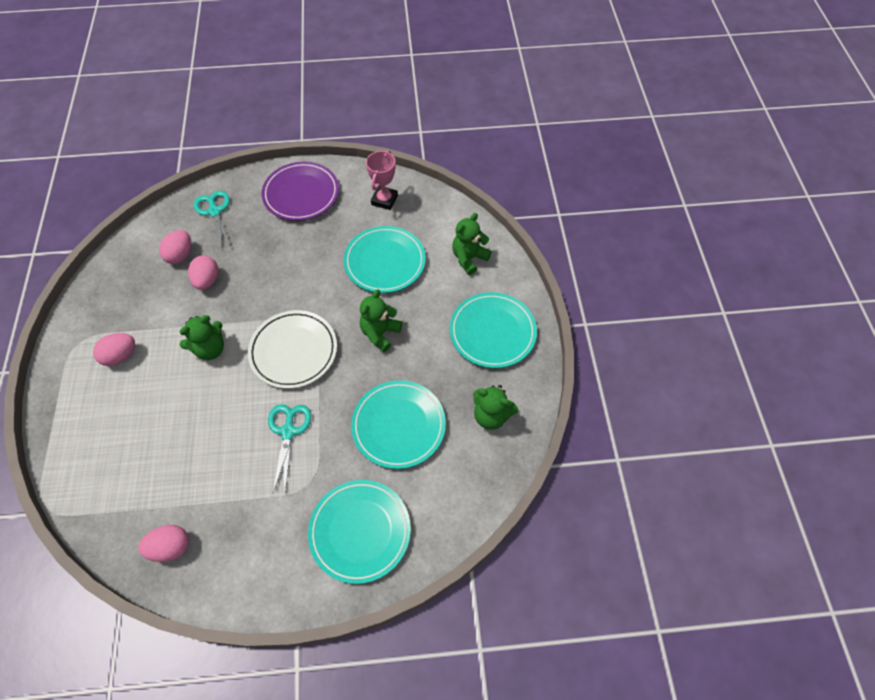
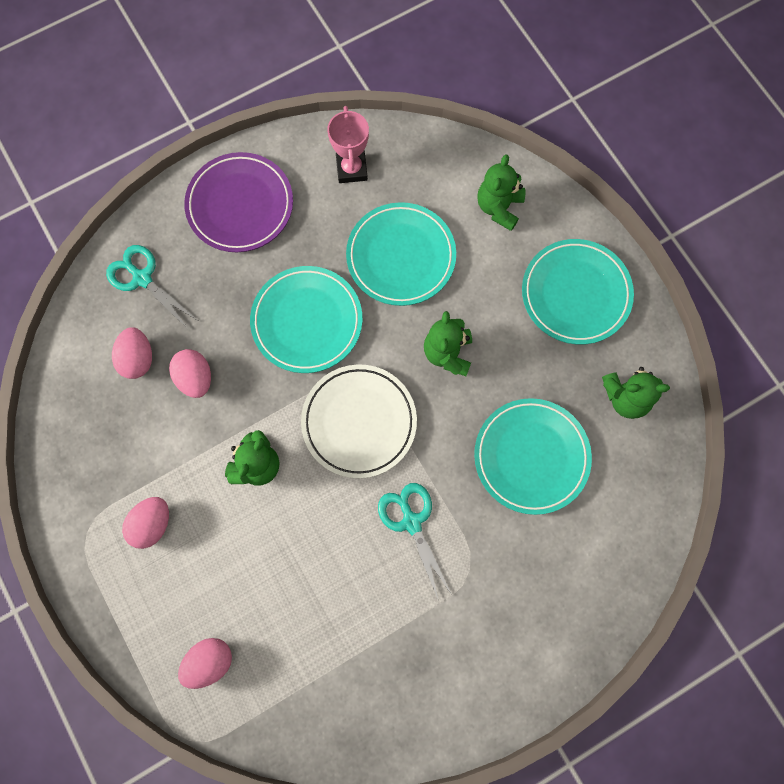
camera: 25 degrees left, 15 degrees up
pink egg [138,525,189,562] -> pink egg moved to [178,638,232,689]
turquoise plate [308,480,411,584] -> turquoise plate moved to [250,266,363,373]

